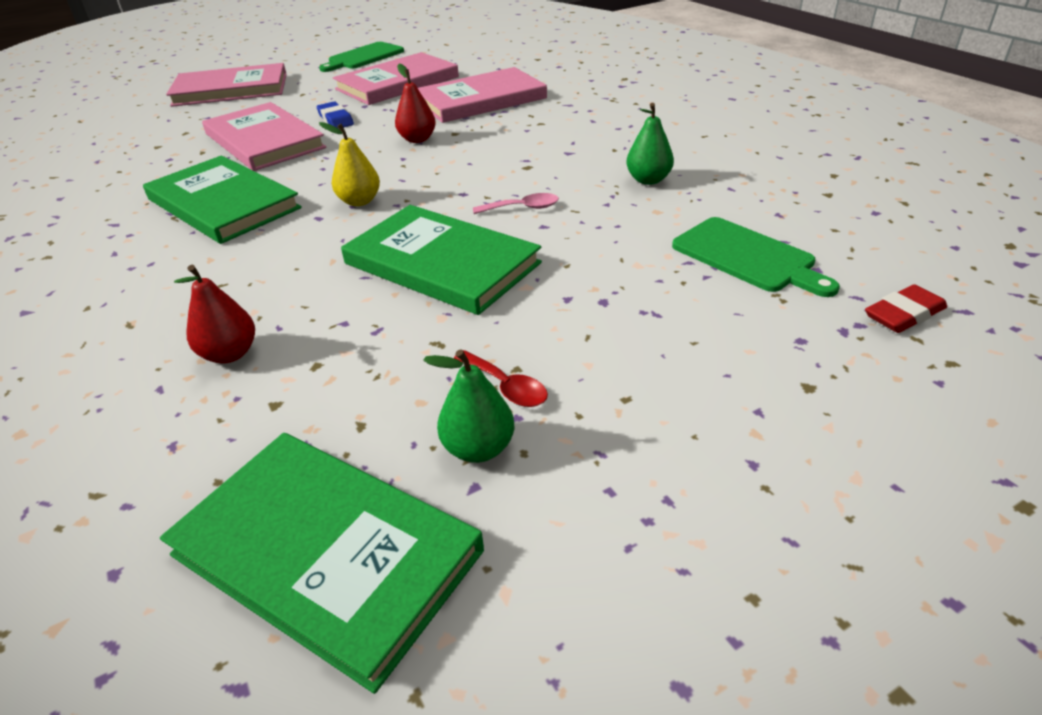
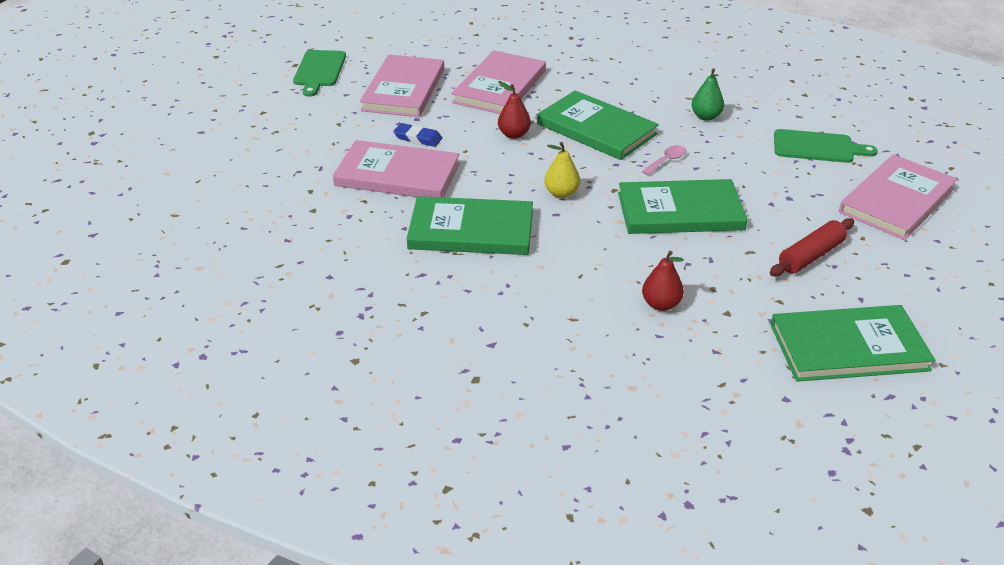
camera: 40 degrees left, 0 degrees up
pink book [166,63,287,107] -> pink book moved to [839,154,957,240]
green pear [423,349,514,463] -> none
red spoon [454,350,548,407] -> red rolling pin [770,218,854,276]
red eraser [865,284,947,333] -> none
none -> green book [537,90,659,160]

